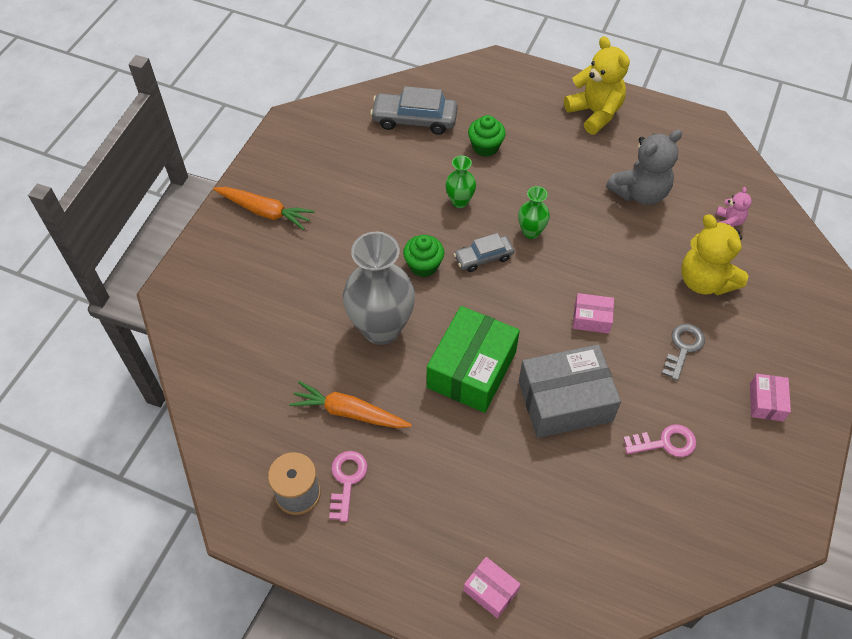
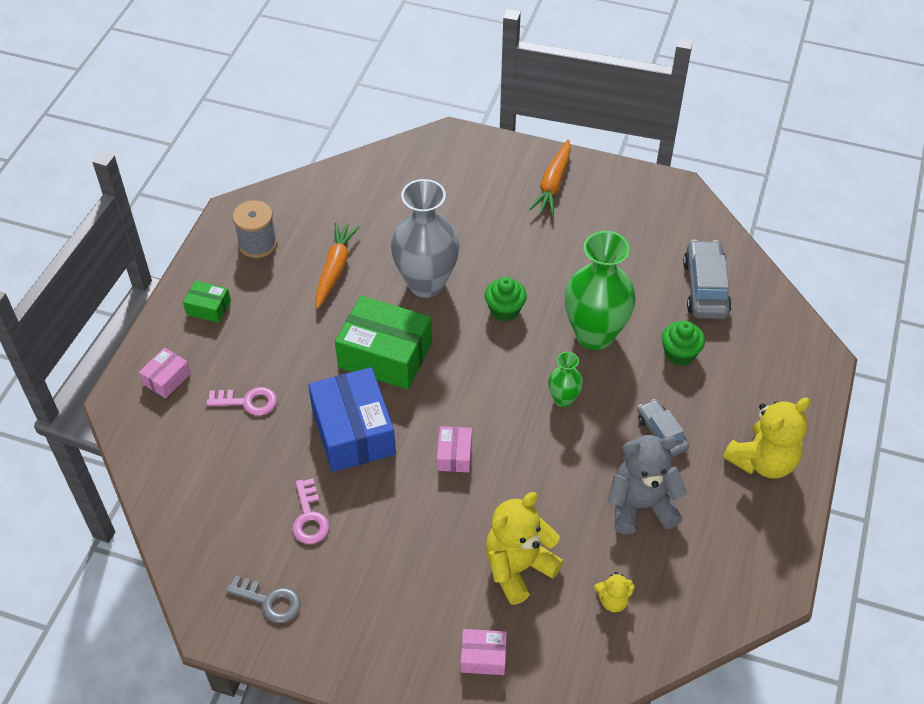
camera: 85 degrees right, 5 degrees down
pink key [329,451,368,522] -> pink key moved to [206,387,277,416]
green vase [445,155,476,208] -> green vase [565,231,636,350], size x2.08
grey car [454,233,514,272] -> grey car moved to [637,399,689,457]
grey box [519,344,621,438] -> blue box [308,367,396,472]
grey teddy bear [606,129,682,205] -> grey teddy bear turned 120 degrees clockwise [608,435,688,535]
grey key [662,324,705,381] -> grey key moved to [226,575,301,623]
pink teddy bear [716,187,752,228] -> yellow teddy bear [594,572,635,612]
pink box [750,374,791,421] -> pink box moved to [461,629,507,675]
none -> green box [183,280,231,323]

